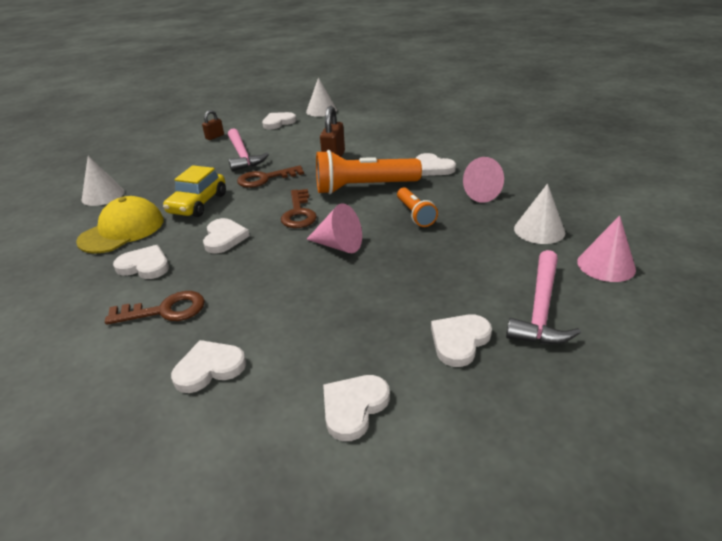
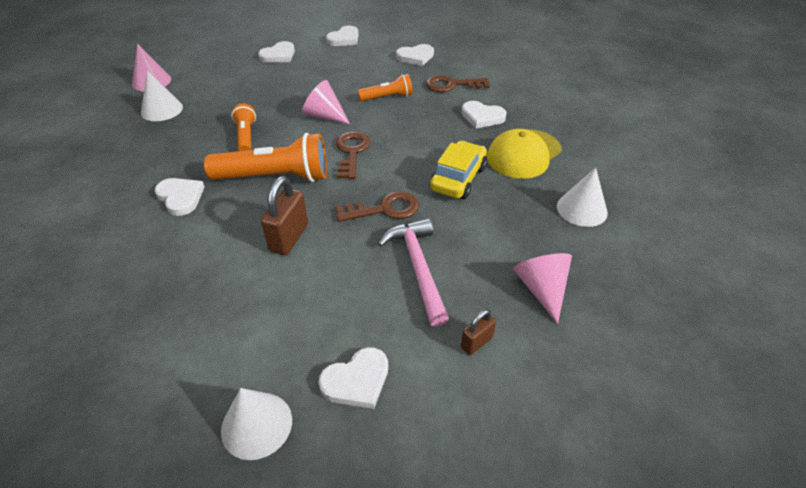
camera: 175 degrees left, 10 degrees up
white heart [203,218,250,253] -> none
pink cone [463,157,504,203] -> pink cone moved to [513,253,572,324]
pink hammer [506,250,581,344] -> none
none -> orange flashlight [358,74,413,101]

